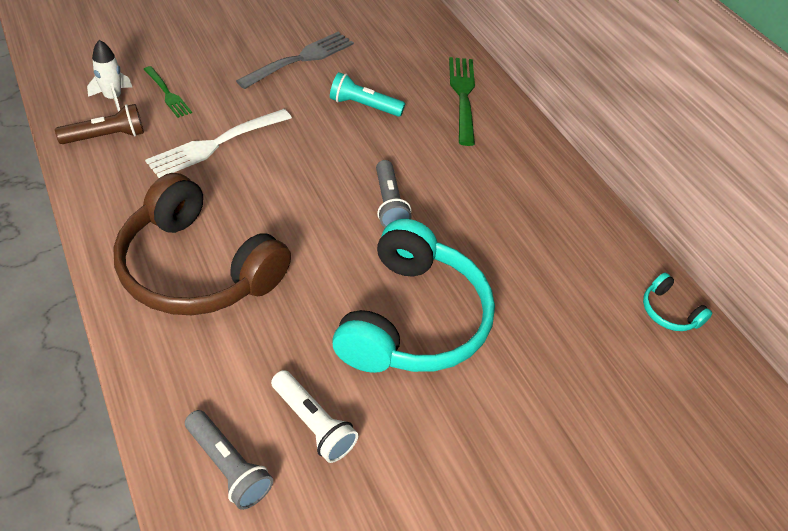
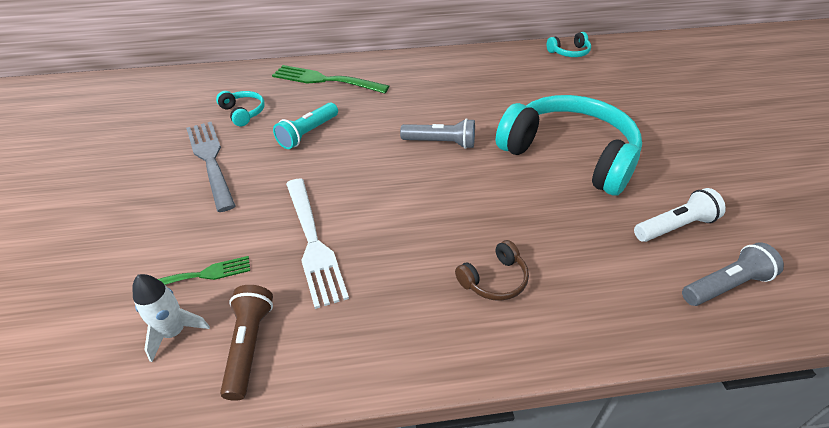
camera: 65 degrees left, 5 degrees down
brown headphones [113,173,291,315] -> brown headphones [455,240,529,301], size x0.41
none -> turquoise headphones [216,91,265,126]

